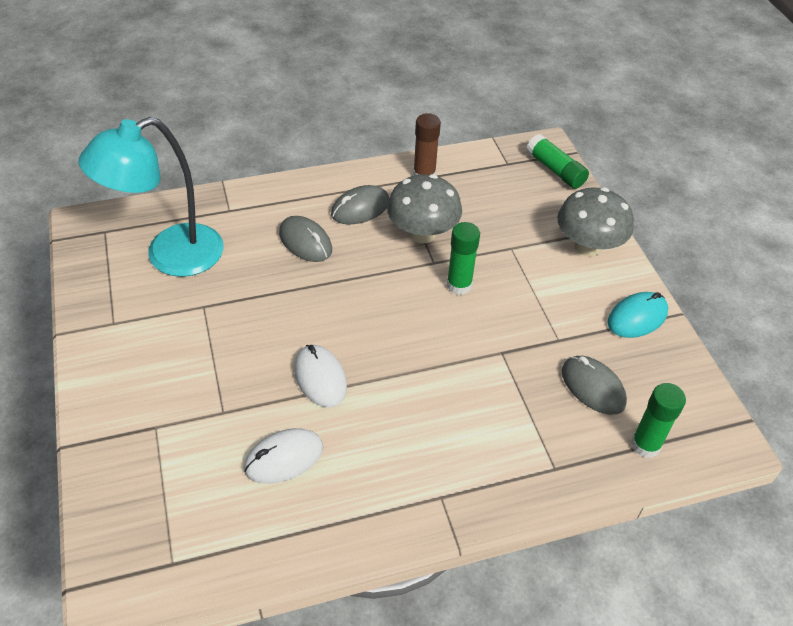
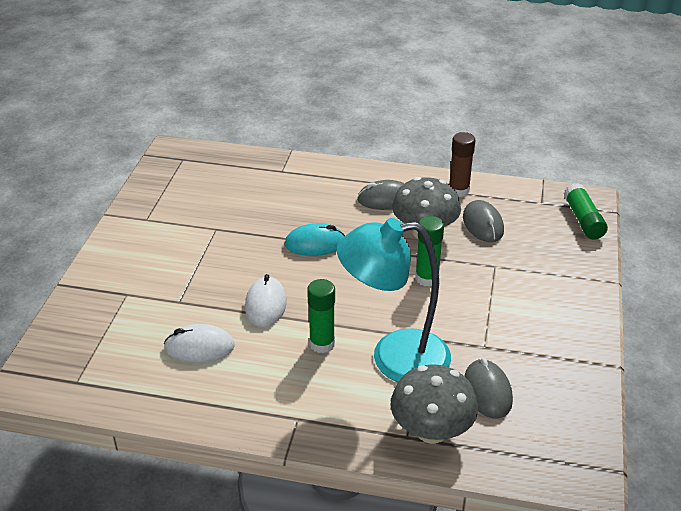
camera: 30 degrees right, 10 degrees down
turquoise lamp [79,117,224,277] -> turquoise lamp moved to [337,218,451,382]
grey mouse [279,216,332,262] -> grey mouse moved to [463,200,504,242]
grey mushroom [557,187,634,257] -> grey mushroom moved to [391,364,478,444]
turquoise mouse [608,292,669,338] -> turquoise mouse moved to [284,223,345,256]
green glue stick [631,383,686,458] -> green glue stick moved to [307,279,335,353]

